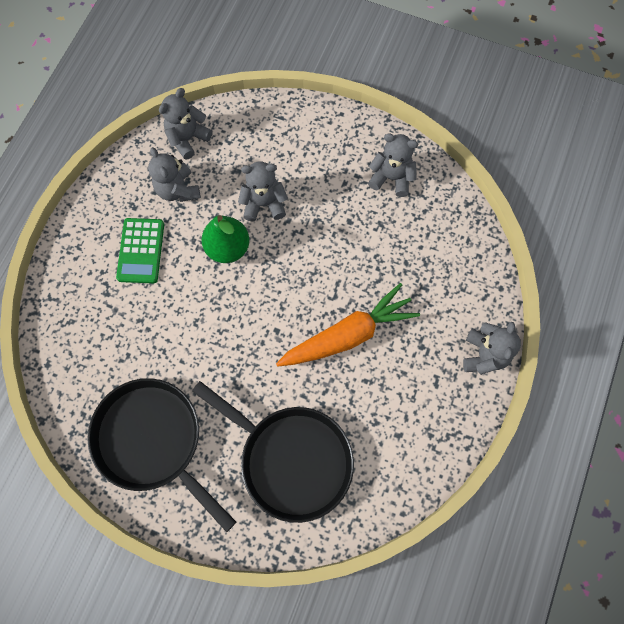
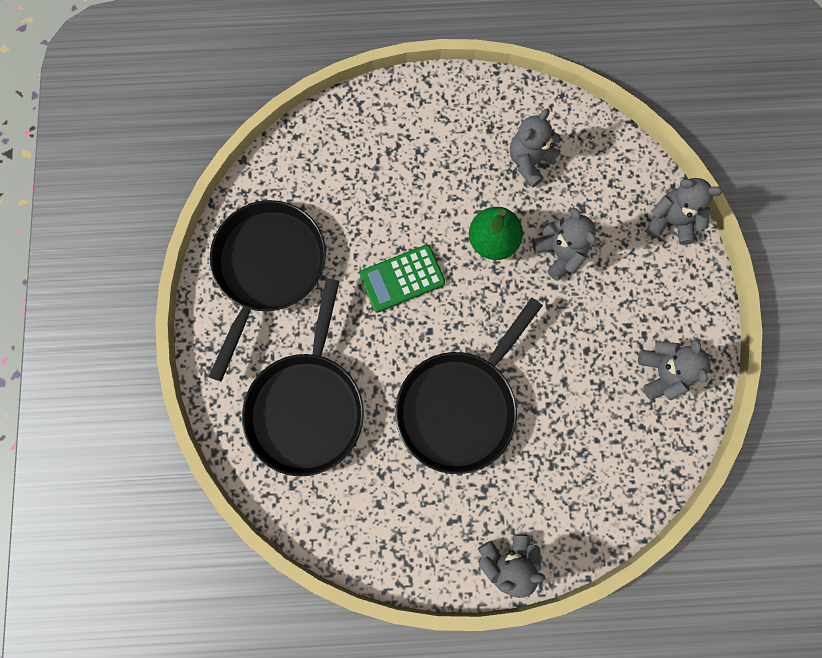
camera: 65 degrees right, 5 degrees up
green calculator [116,218,164,283] -> green calculator moved to [359,245,445,312]
grey teddy bear [159,88,212,160] -> grey teddy bear moved to [646,178,722,245]
orange carrot [276,283,420,367] -> black pan [395,298,543,474]

